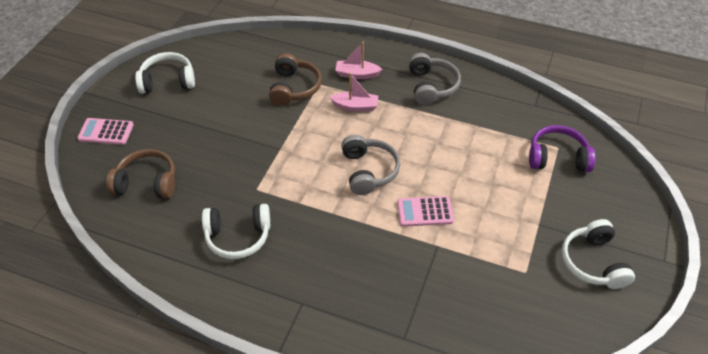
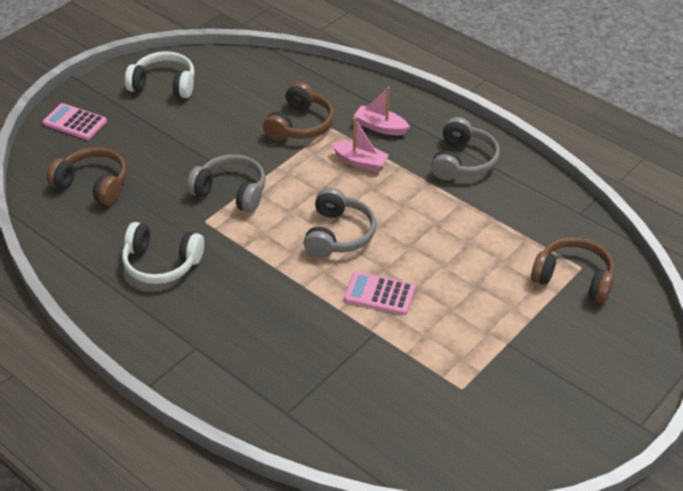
camera: 20 degrees right, 5 degrees down
purple headphones [529,125,596,172] -> brown headphones [531,237,614,303]
white headphones [562,219,635,289] -> none
none -> grey headphones [187,154,266,213]

